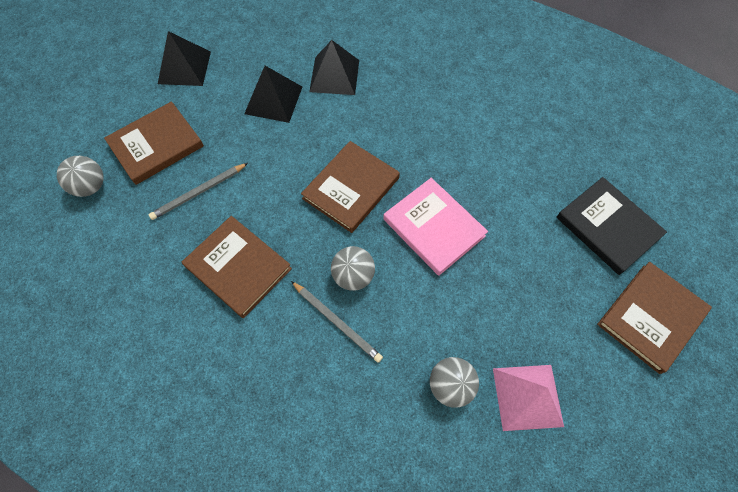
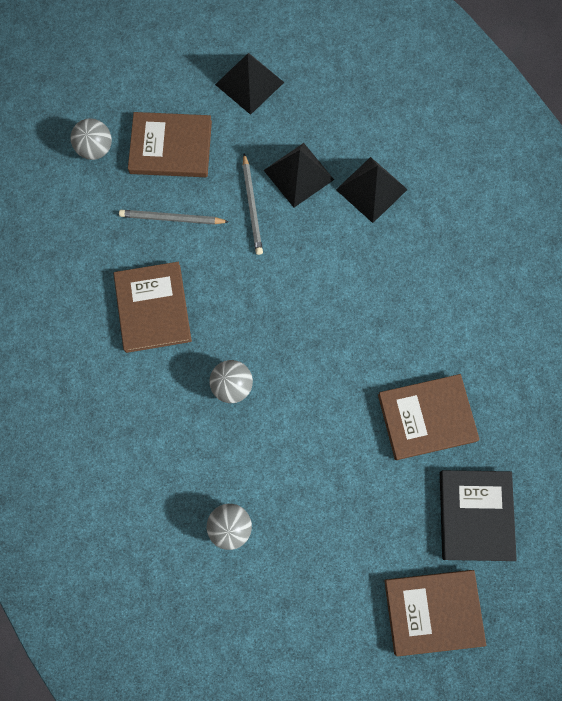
camera: 40 degrees right, 10 degrees up
grey pencil [291,281,383,363] -> grey pencil moved to [243,153,263,255]
brown book [301,141,400,233] -> brown book moved to [378,374,480,460]
pink book [383,178,488,276] -> none
pink pyramid [493,365,564,431] -> none

